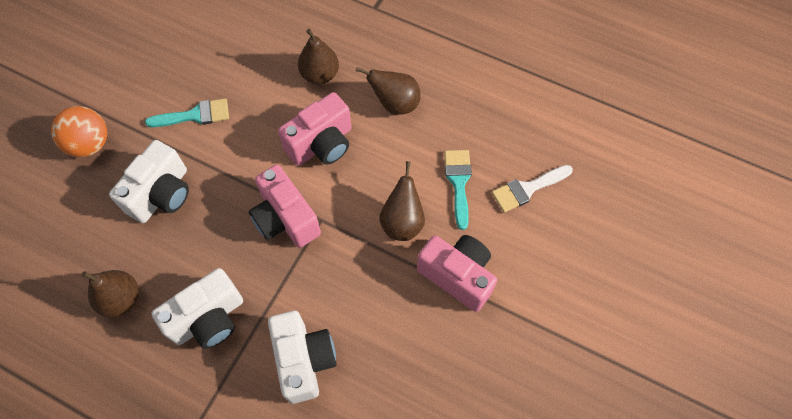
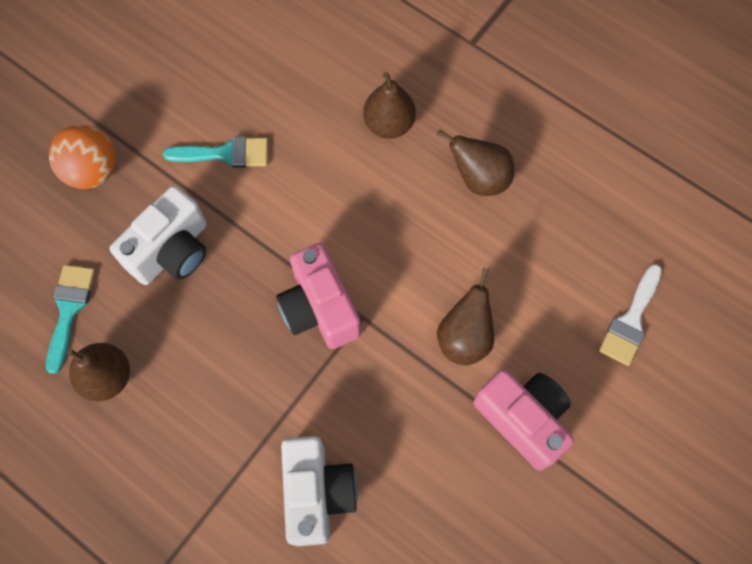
camera: 10 degrees right, 5 degrees up
white camera [151,268,243,349] -> none
pink camera [278,92,351,166] -> none
turquoise brush [444,150,472,230] -> turquoise brush moved to [46,265,95,374]
white brush [492,165,573,213] -> white brush turned 45 degrees counterclockwise [599,264,662,366]

